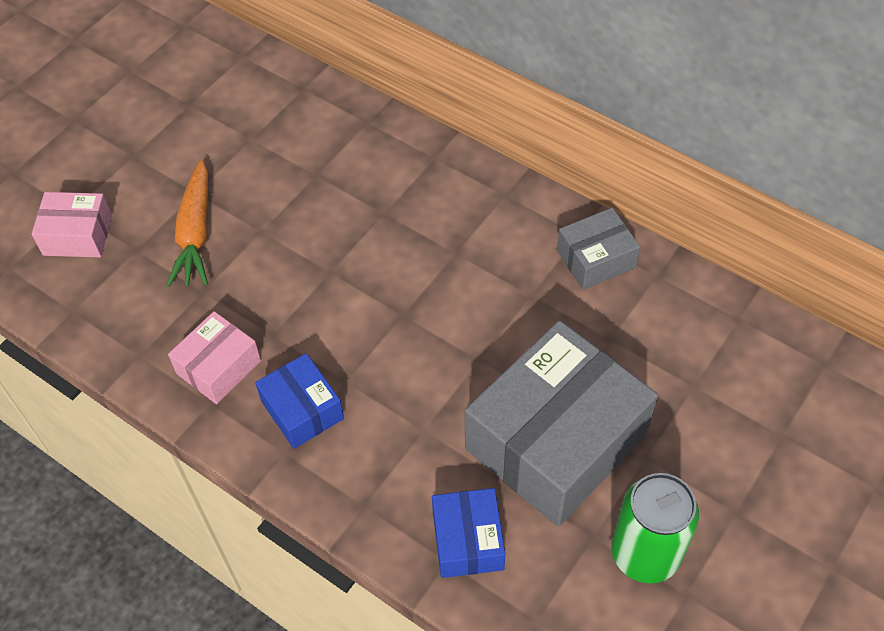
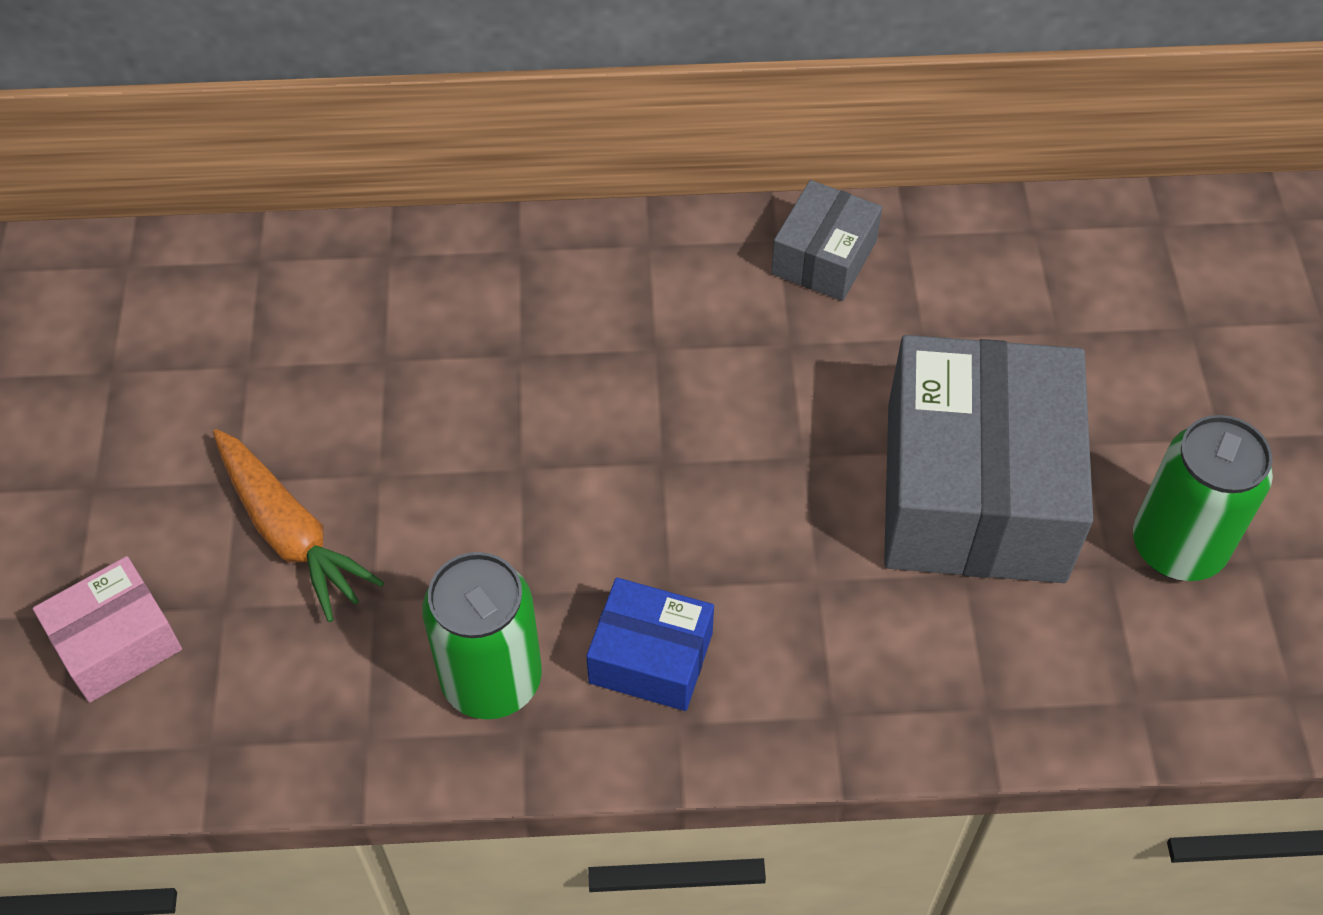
camera: 40 degrees left, 0 degrees up
pink box [168,311,261,404] -> green can [422,552,542,719]
blue box [432,488,505,578] -> none

